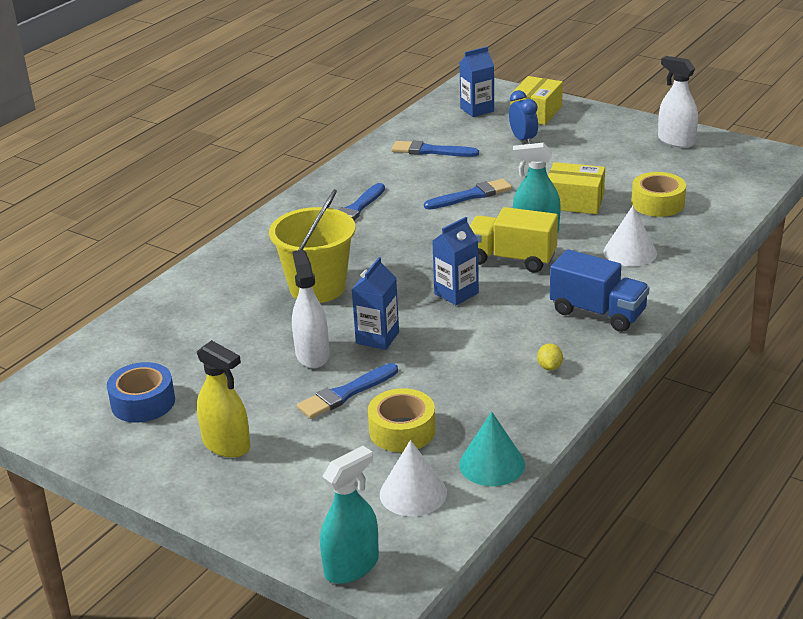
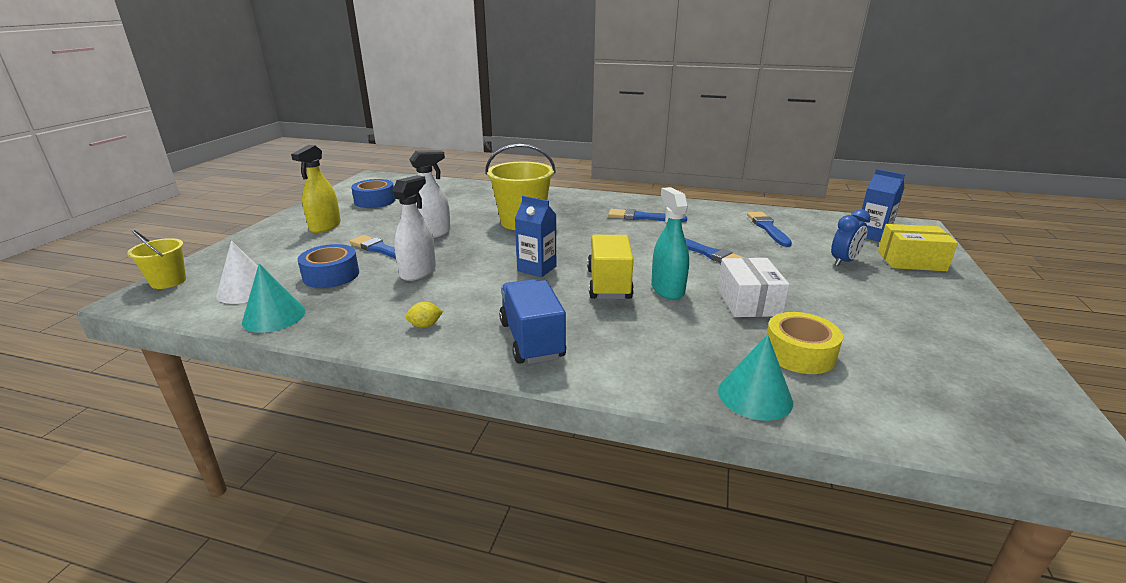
camera: 70 degrees right, 5 degrees down
turquoise spray bottle [320,446,379,584] -> yellow bucket [127,230,186,289]
blue carton [351,257,399,350] -> none
yellow tape [368,388,436,452] -> blue tape [298,244,359,288]
yellow box [548,162,605,214] -> white box [717,258,790,317]
blue truck [550,249,650,332] -> blue truck turned 150 degrees clockwise [499,279,566,364]
white cone [603,206,657,266] -> none
white spray bottle [658,56,698,148] -> white spray bottle moved to [392,175,436,281]
none -> turquoise cone [718,334,793,421]

